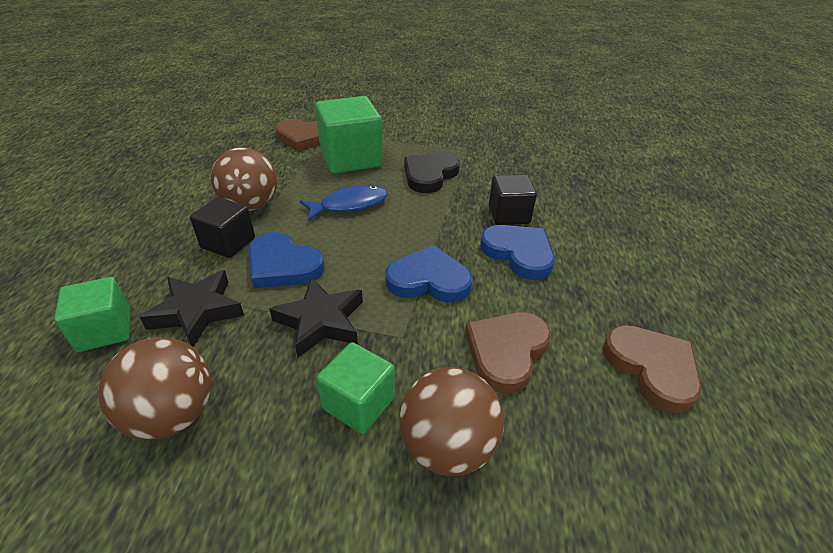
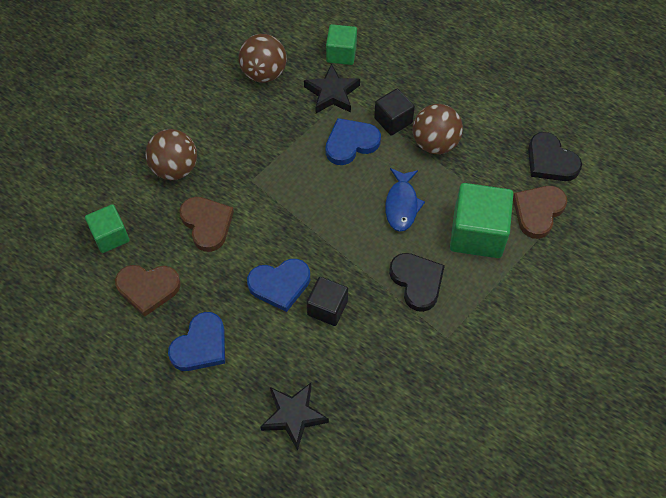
camera: 120 degrees right, 20 degrees up
black star [269,278,363,358] -> black star moved to [260,383,329,451]
green cube [316,342,395,434] -> green cube moved to [85,204,130,253]
blue heart [386,245,473,303] -> blue heart moved to [168,312,225,371]
none -> black heart [528,132,582,181]

